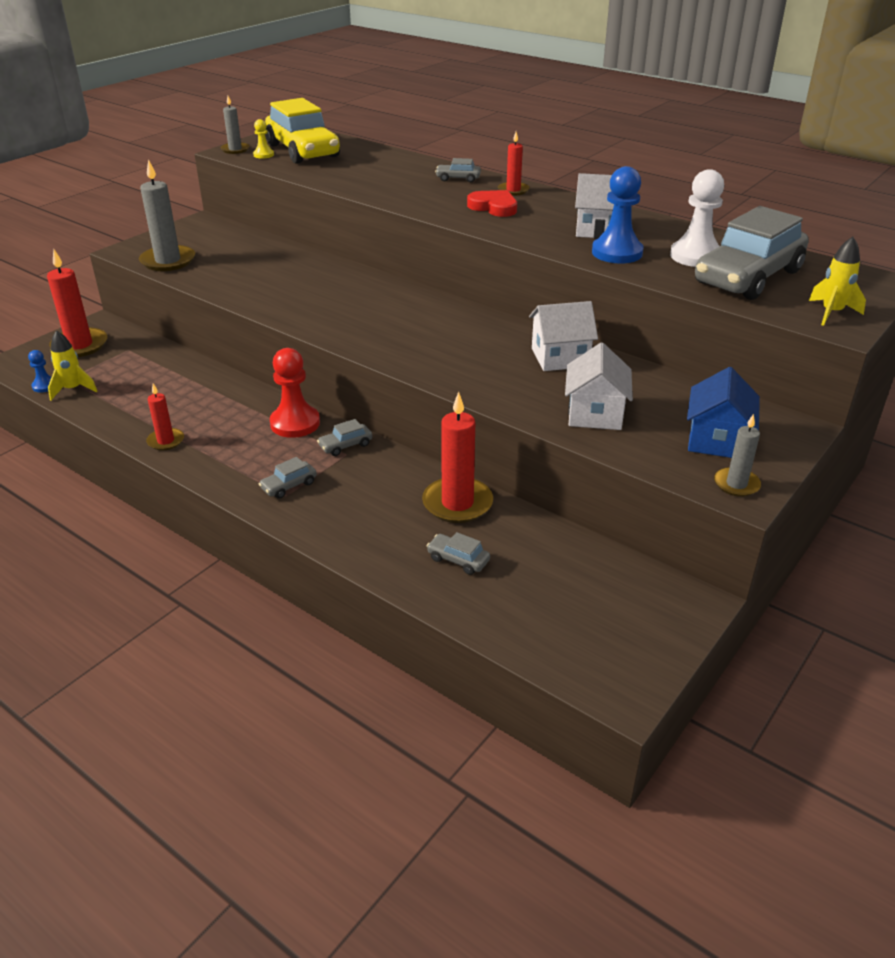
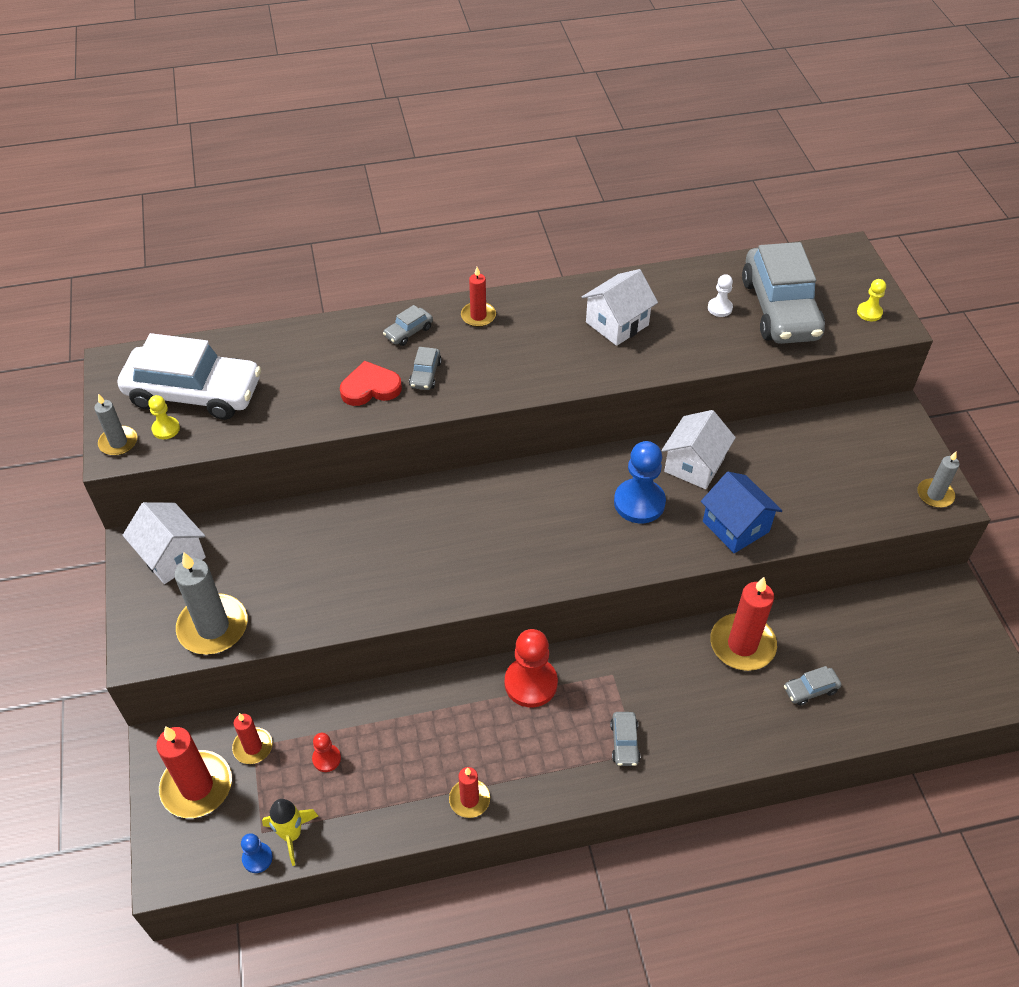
camera: 50 degrees left, 15 degrees up
yellow car [265,98,340,164] -> white car [118,333,261,420]
grey car [317,419,372,456] -> grey car moved to [409,347,442,390]
red heart [467,190,517,217] -> red heart moved to [340,361,402,406]
white house [565,342,633,430] -> white house moved to [123,502,206,584]
blue pawn [592,166,644,263] -> blue pawn moved to [614,441,666,523]
white pawn [670,169,724,267] -> white pawn [708,274,733,317], size x0.51
blue house [687,367,760,458] -> blue house moved to [701,472,783,553]
yellow rocket [809,237,866,326] -> yellow pawn [857,279,886,321]
none -> red candle [232,713,273,764]
none -> red pawn [312,733,341,772]

